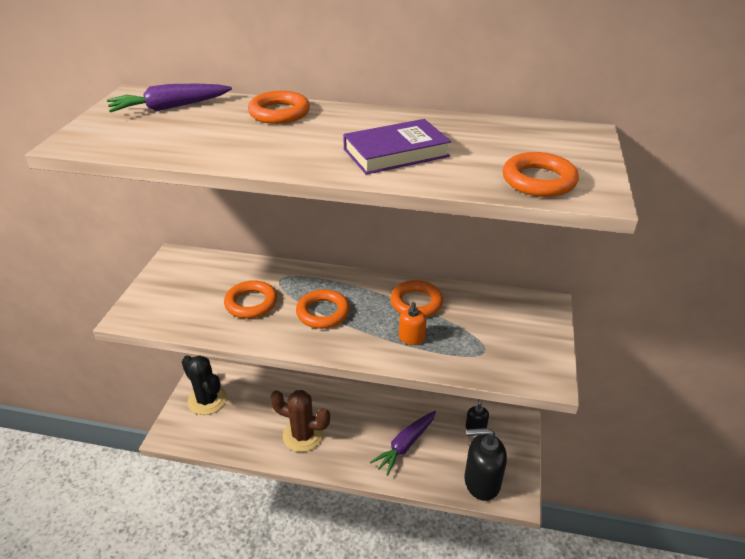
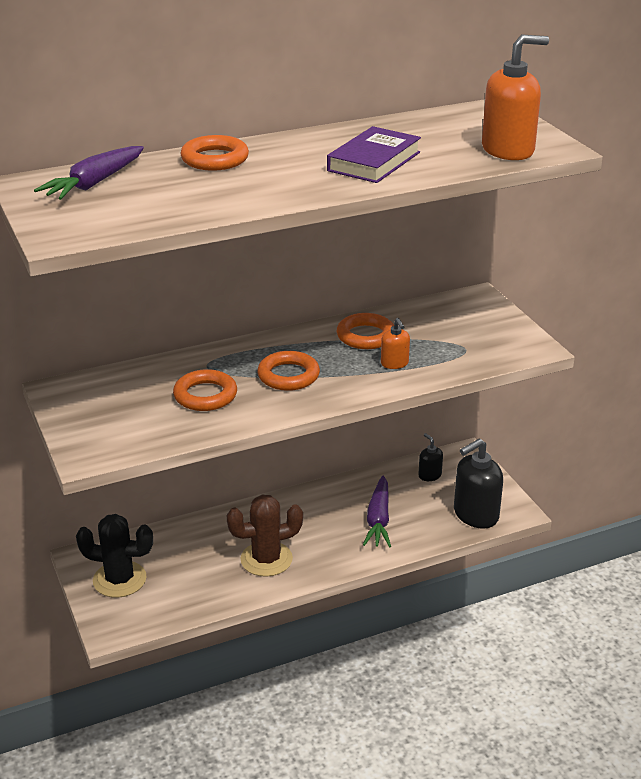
camera: 35 degrees left, 5 degrees down
orange ring [503,152,579,197] -> orange soap dispenser [482,34,549,160]

